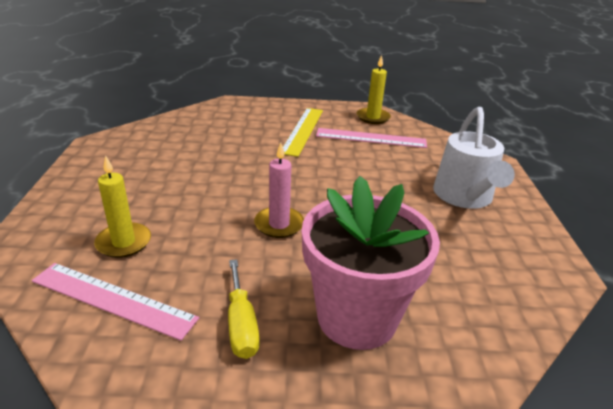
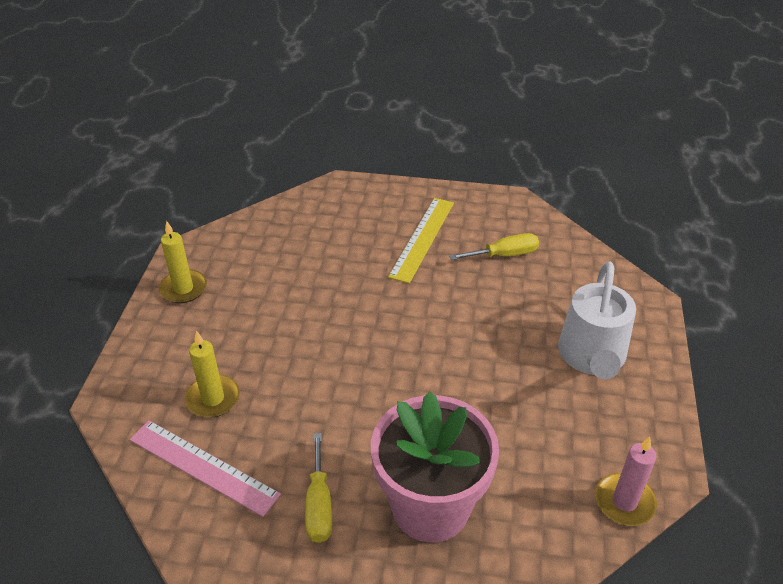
camera: 10 degrees right, 10 degrees up
pink candle [254,143,304,238] -> pink candle moved to [595,436,657,526]
pink ruler [316,128,427,148] -> yellow screwdriver [449,233,539,260]
yellow candle [357,55,391,124] -> yellow candle moved to [159,221,207,303]

